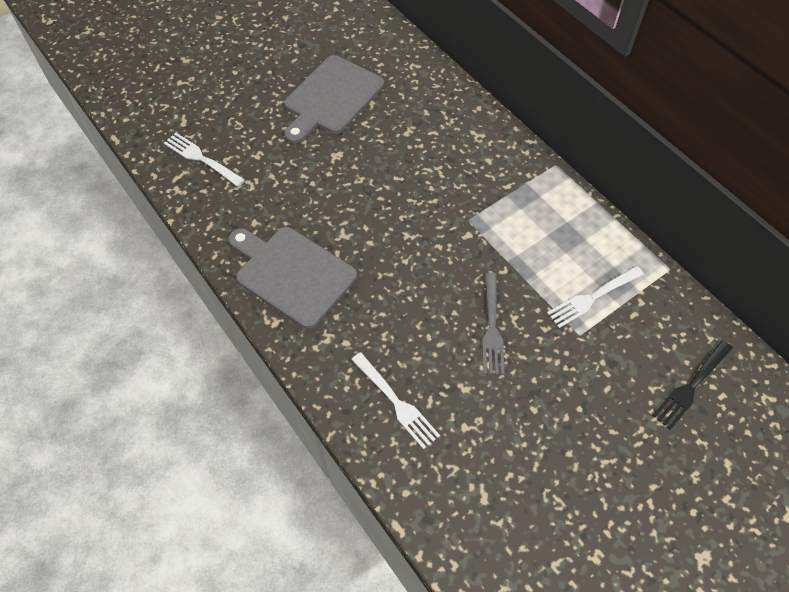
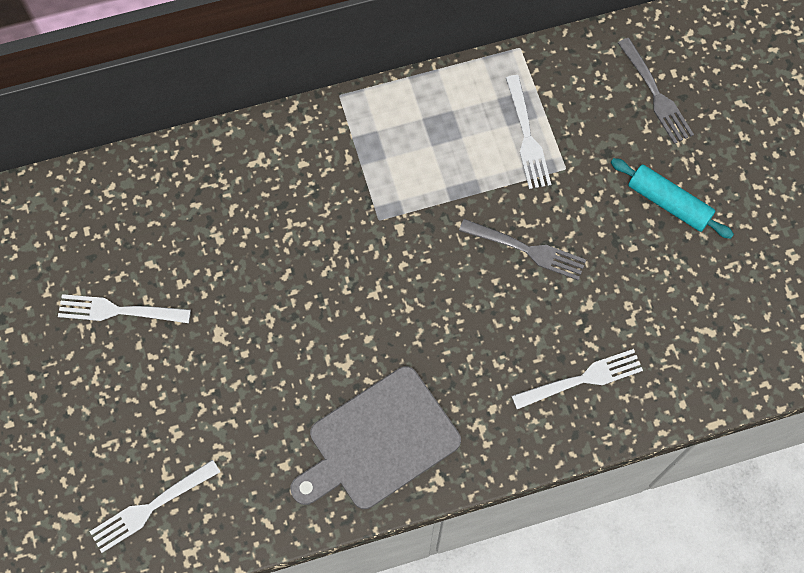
camera: 70 degrees left, 10 degrees up
grey cutting board [284,55,384,144] -> white fork [58,294,191,323]
black fork [652,340,733,430] -> grey fork [618,38,694,144]
none -> turquoise rolling pin [611,158,734,239]

